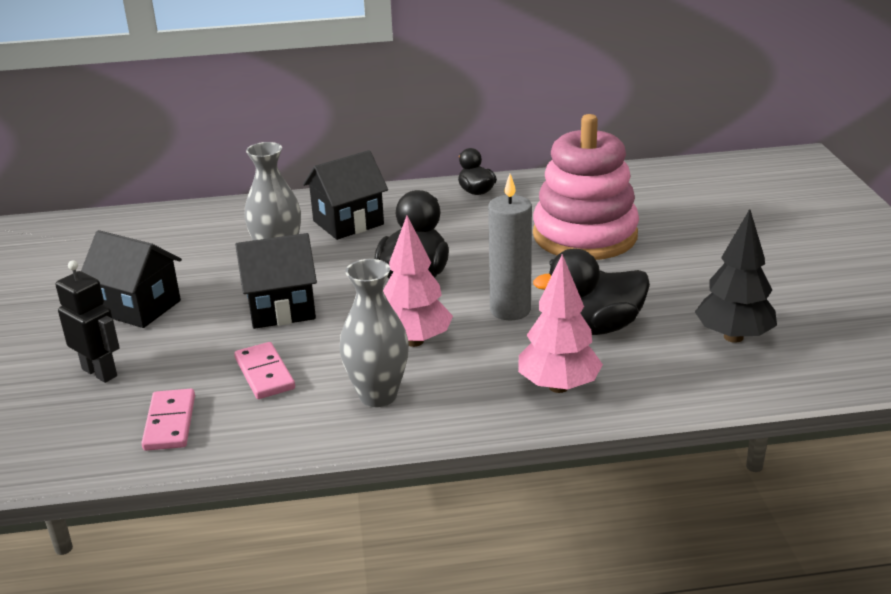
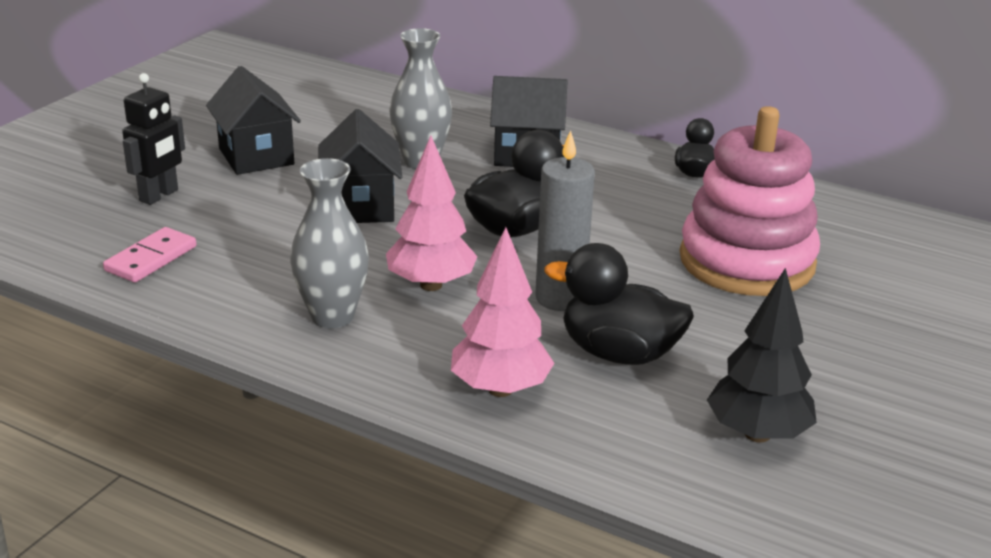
camera: 35 degrees right, 0 degrees up
black robot [55,260,120,383] -> black robot turned 45 degrees clockwise [122,73,185,205]
pink domino [234,342,295,399] -> none
black house [235,233,317,329] -> black house turned 60 degrees clockwise [318,109,402,223]

